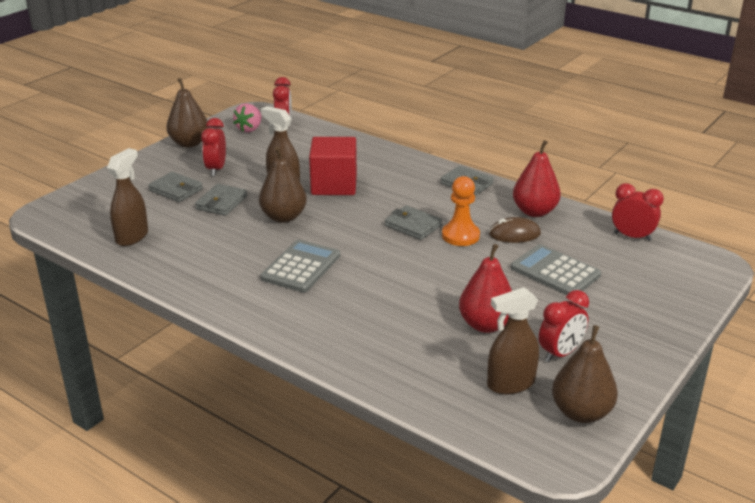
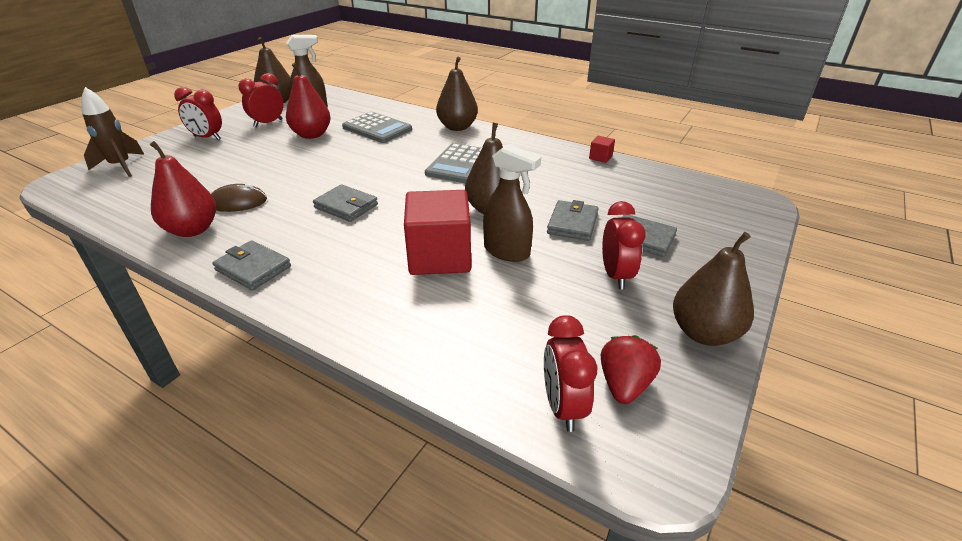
camera: 175 degrees right, 5 degrees up
brown spray bottle [107,148,148,246] -> none
pink strawberry [233,104,262,132] -> red strawberry [601,335,661,404]
orange pawn [442,176,480,246] -> none
grey calculator [511,244,601,295] -> grey calculator moved to [342,112,412,143]
red clock [612,183,664,241] -> red clock moved to [174,87,222,140]
none -> brown rocket [81,87,145,177]
none -> brown pear [436,57,478,131]
none -> red cube [589,136,615,163]

